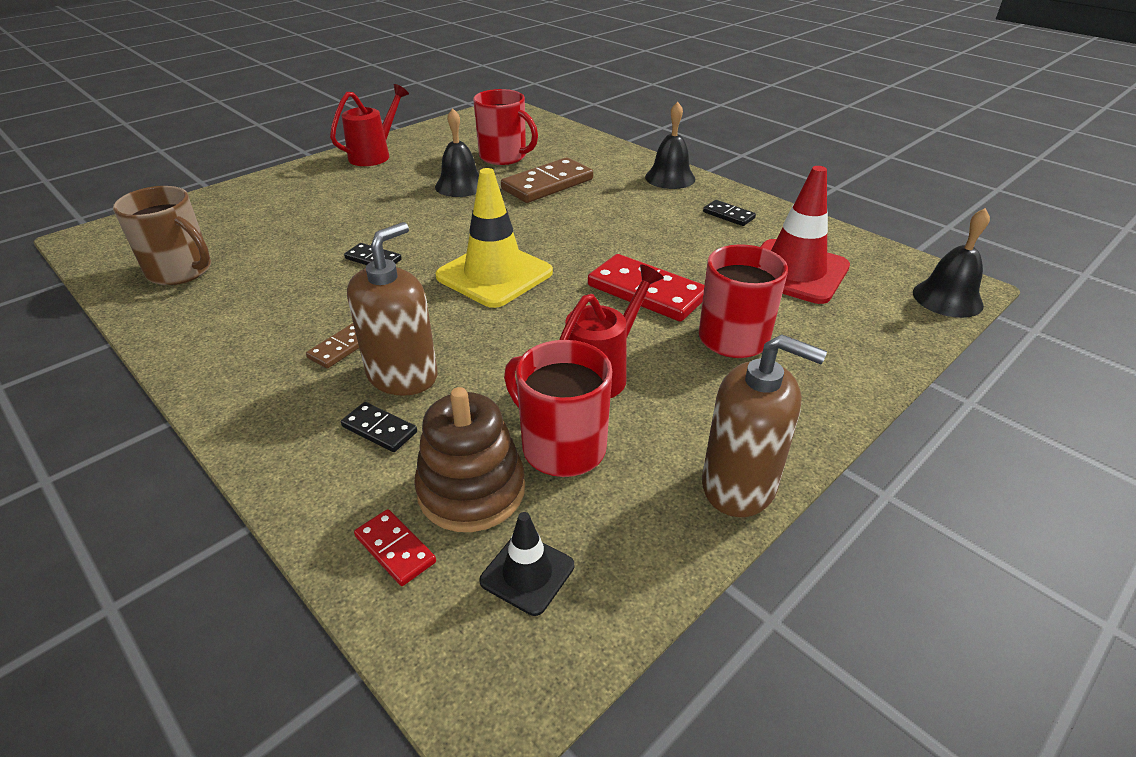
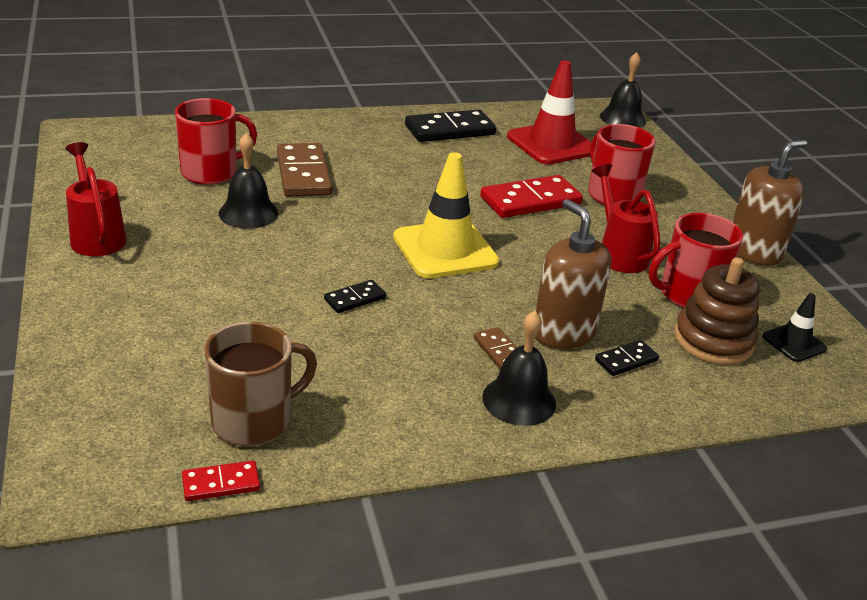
camera: 65 degrees left, 5 degrees down
red domino [354,509,436,586] -> red domino moved to [182,460,260,501]
black bell [645,102,695,189] -> black bell moved to [483,311,556,426]
black domino [703,200,756,226] -> black domino [405,109,496,142], size x1.97

